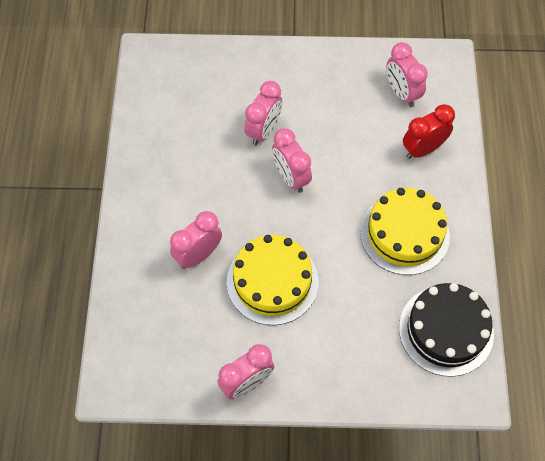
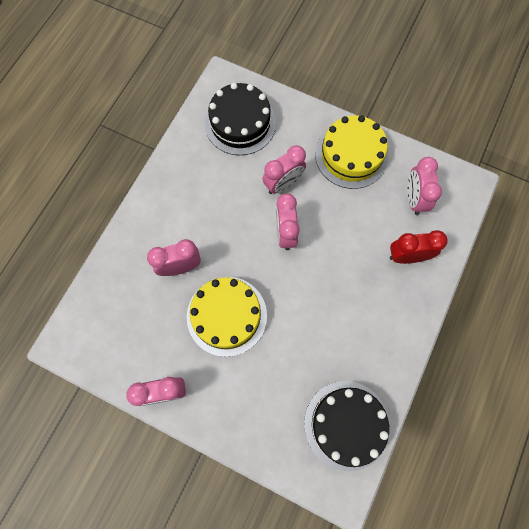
camera: 25 degrees right, 10 degrees up
yellow cake [360,188,450,275] -> yellow cake moved to [315,115,388,189]
none -> black cake [205,83,276,155]

